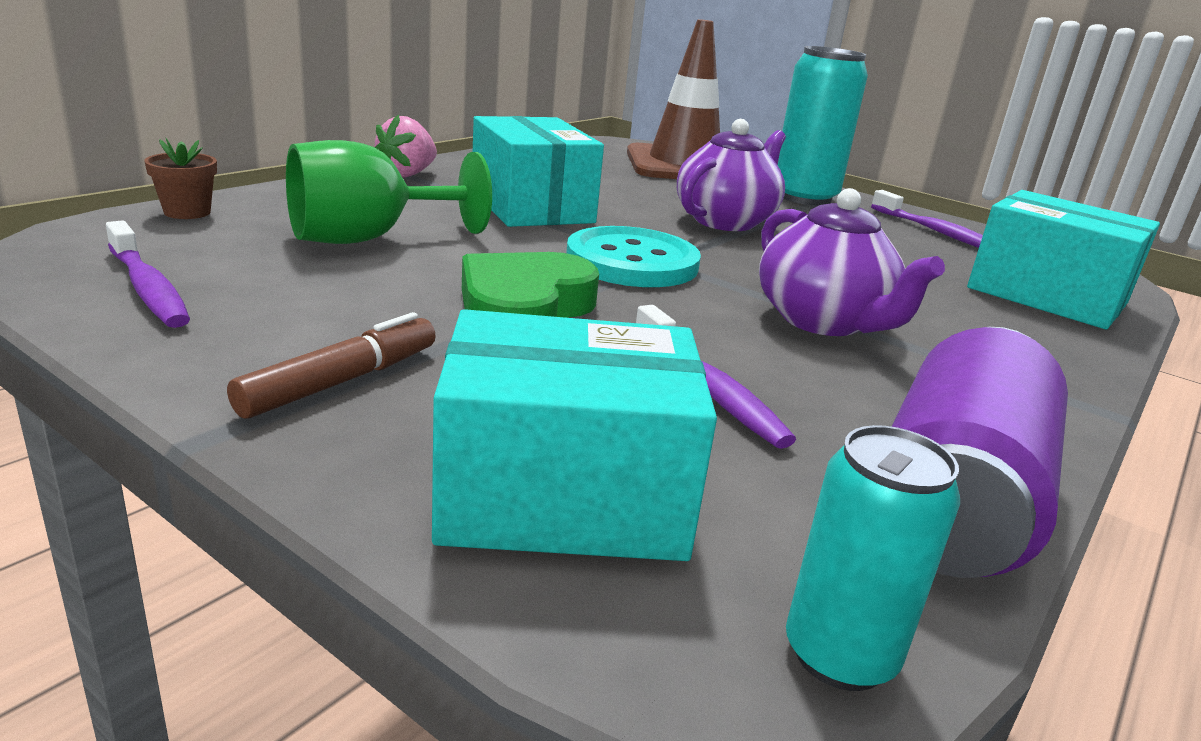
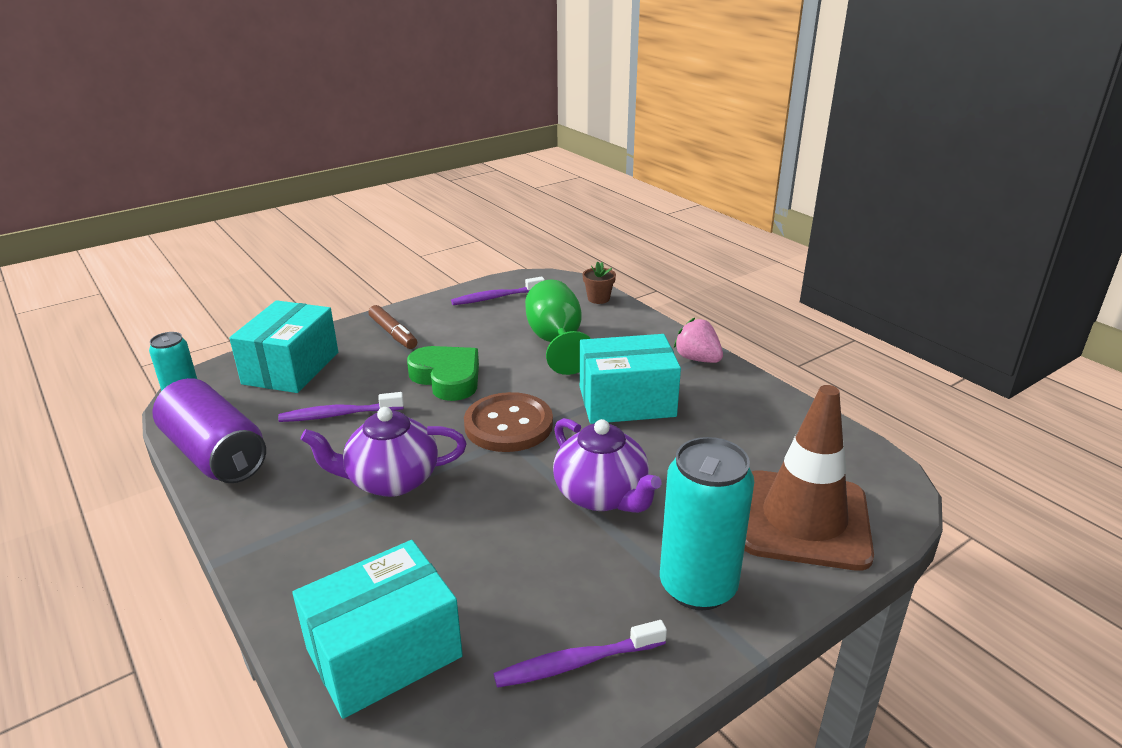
camera: 110 degrees right, 5 degrees up
turquoise button [566,226,701,287] -> brown button [464,392,553,452]

